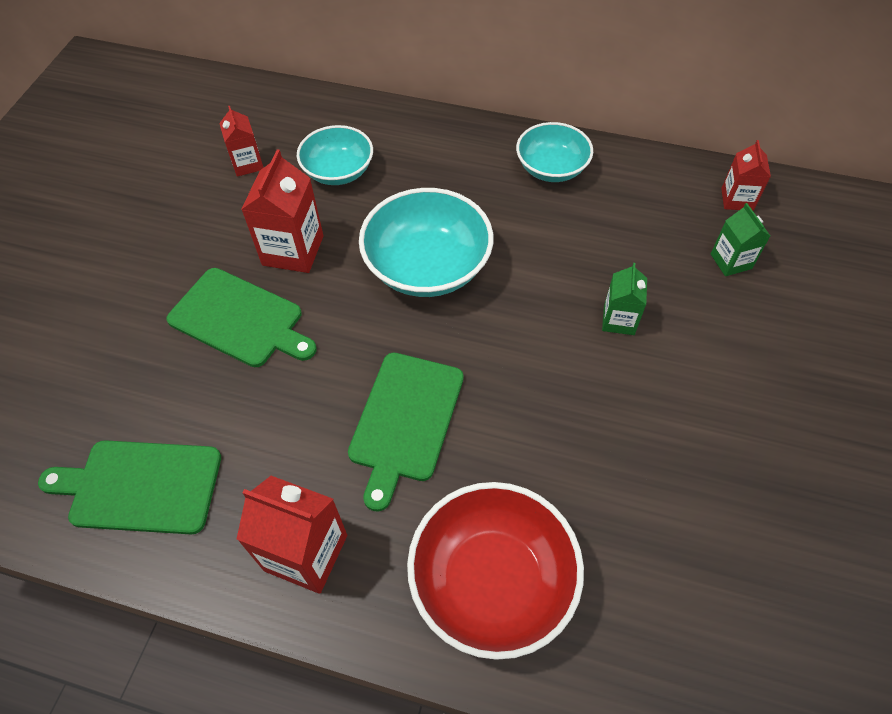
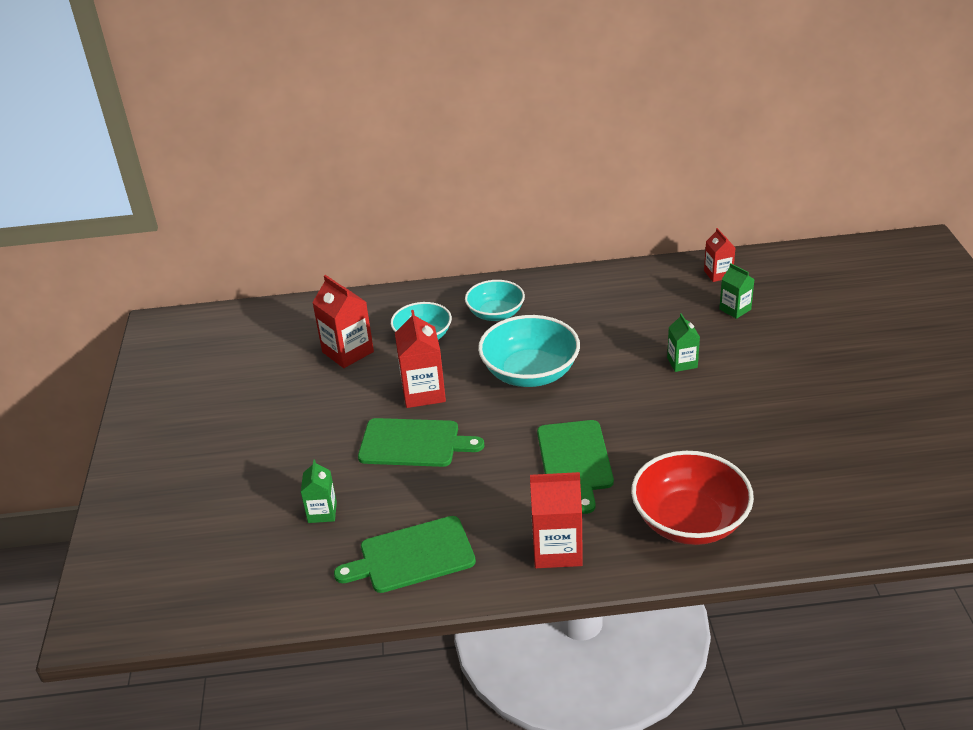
camera: 20 degrees left, 20 degrees down
red carton [219,106,264,177] -> red carton [312,275,374,368], size x1.65
turquoise bowl [516,122,593,182] -> turquoise bowl moved to [465,280,525,321]
none -> green carton [301,460,337,523]

